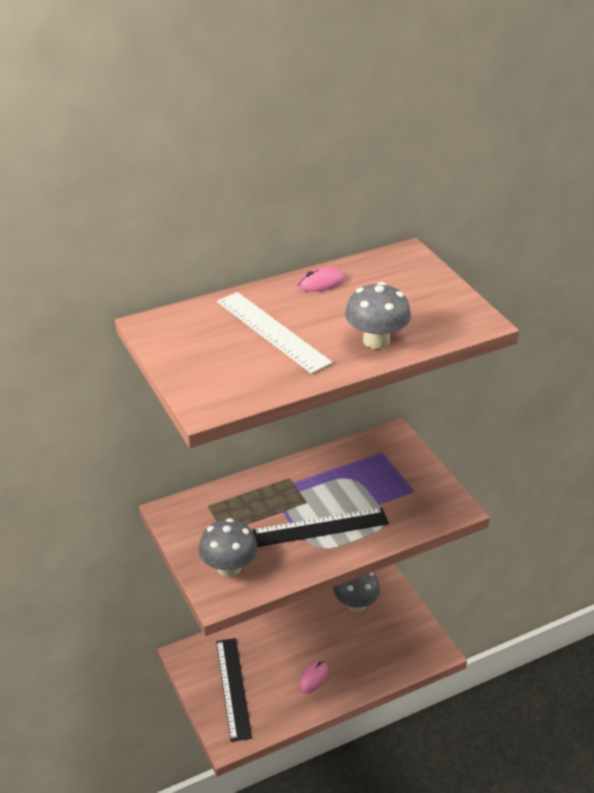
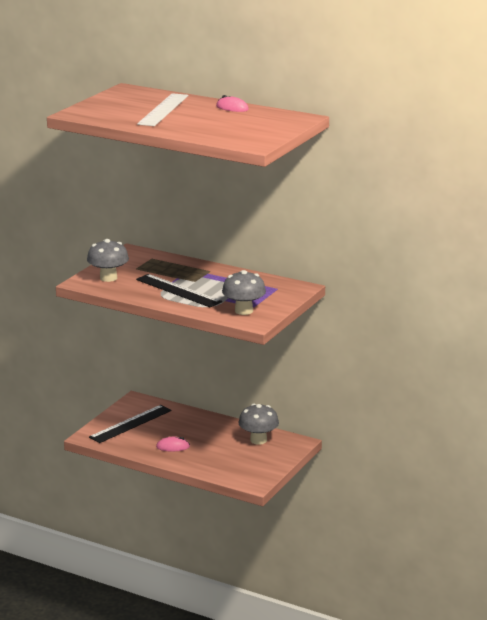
camera: 55 degrees right, 15 degrees down
grey mushroom [345,282,411,349] -> grey mushroom moved to [222,270,266,315]

